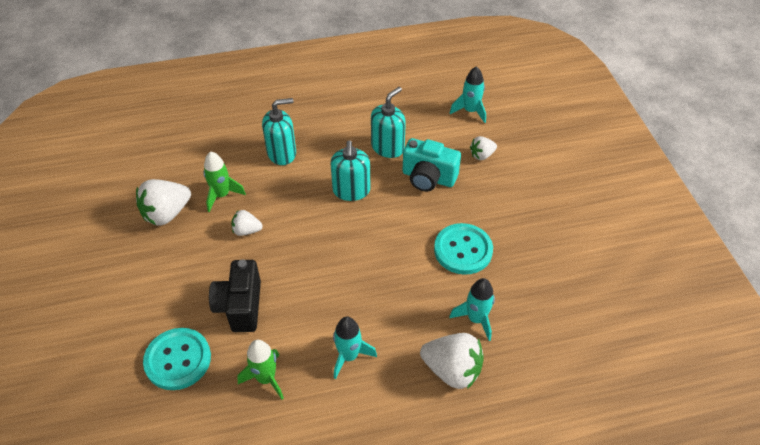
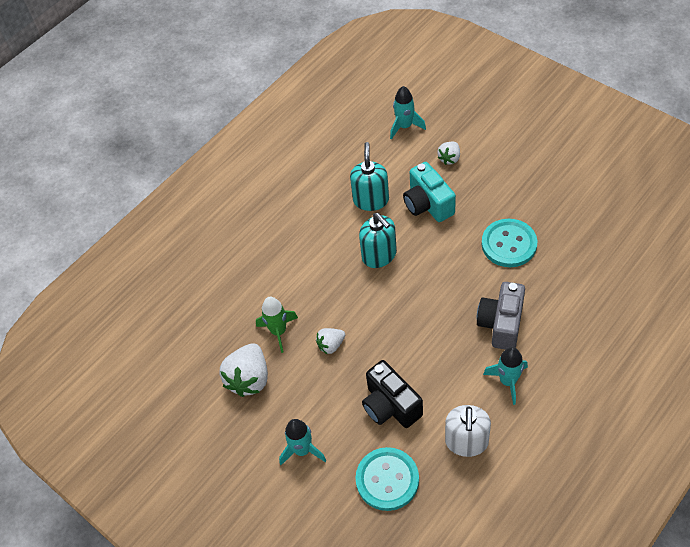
camera: 30 degrees left, 5 degrees up
green rocket [237,340,284,399] -> white soap dispenser [445,405,491,457]
turquoise soap dispenser [262,98,296,165] -> none
turquoise camera [403,138,461,192] -> turquoise camera turned 75 degrees clockwise [403,162,456,222]
white strawberry [420,333,484,389] -> none
turquoise rocket [449,278,495,341] -> turquoise rocket moved to [279,419,326,465]
none -> grey camera [477,282,525,350]

